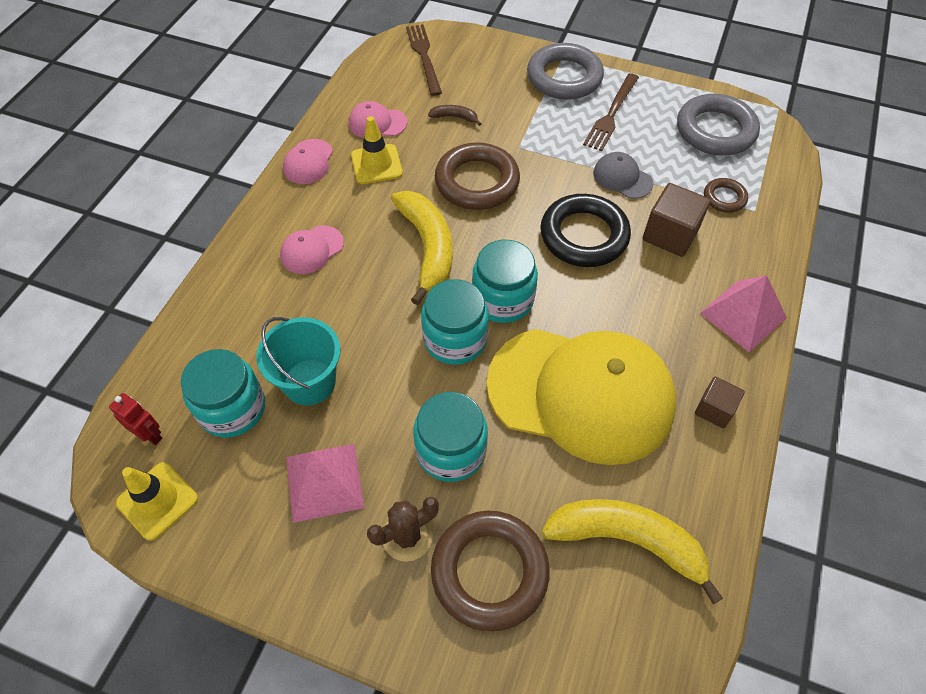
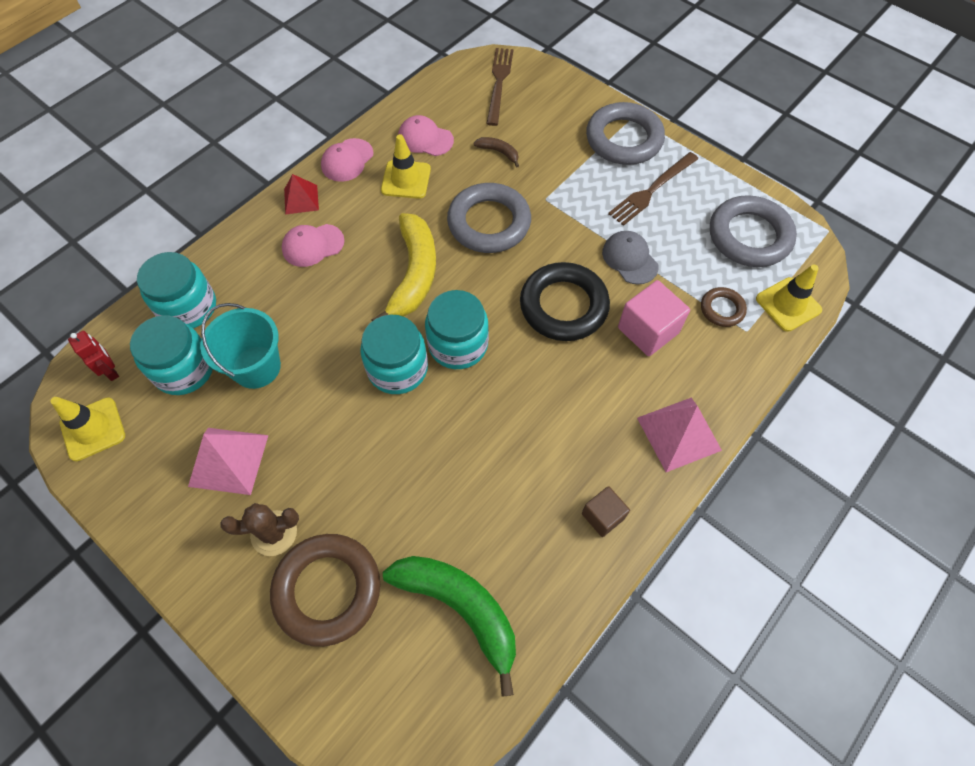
camera: 20 degrees right, 5 degrees up
turquoise jar [413,392,488,482] -> turquoise jar moved to [137,252,216,328]
brown ring [435,142,520,210] -> grey ring [447,183,531,253]
yellow cap [486,329,676,465] -> none
yellow banana [542,499,723,604] -> green banana [383,556,516,697]
brown cube [643,183,711,257] -> pink cube [618,280,690,356]
none -> red pyramid [284,174,319,214]
none -> yellow traffic cone [756,265,822,332]

